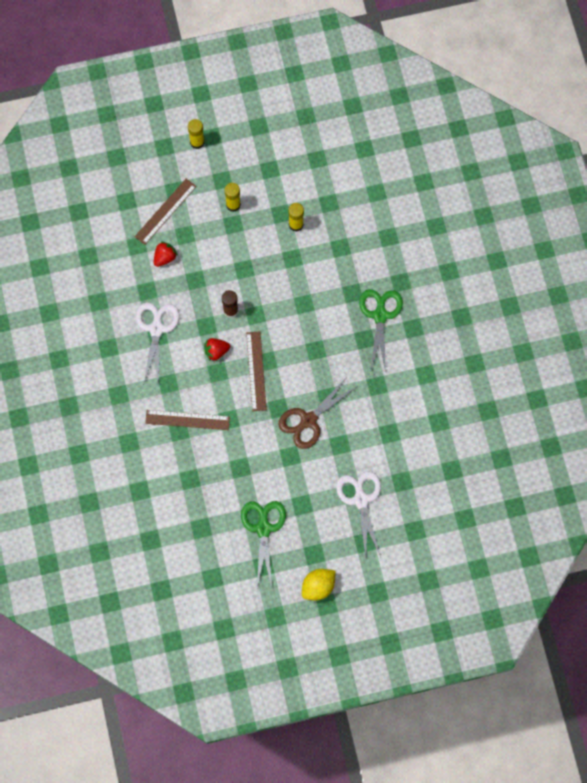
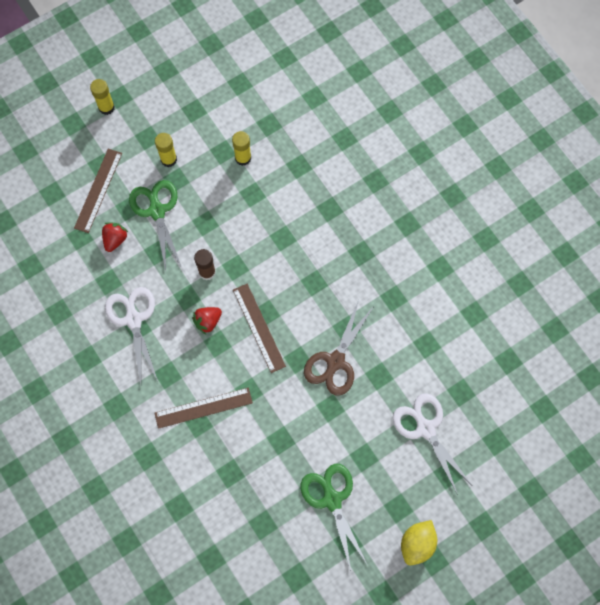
camera: 20 degrees left, 0 degrees up
green scissors [359,289,403,372] -> green scissors moved to [129,180,182,271]

